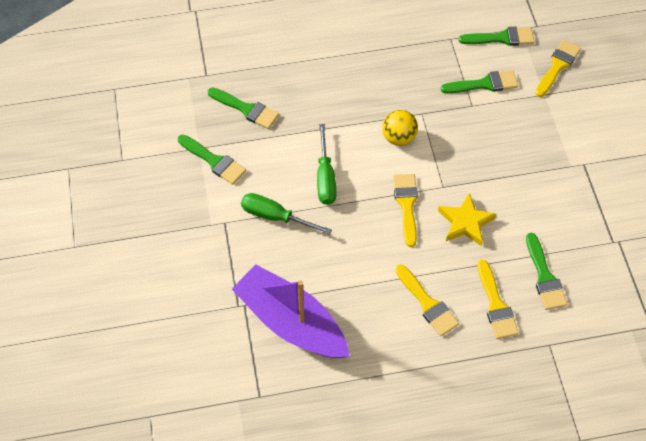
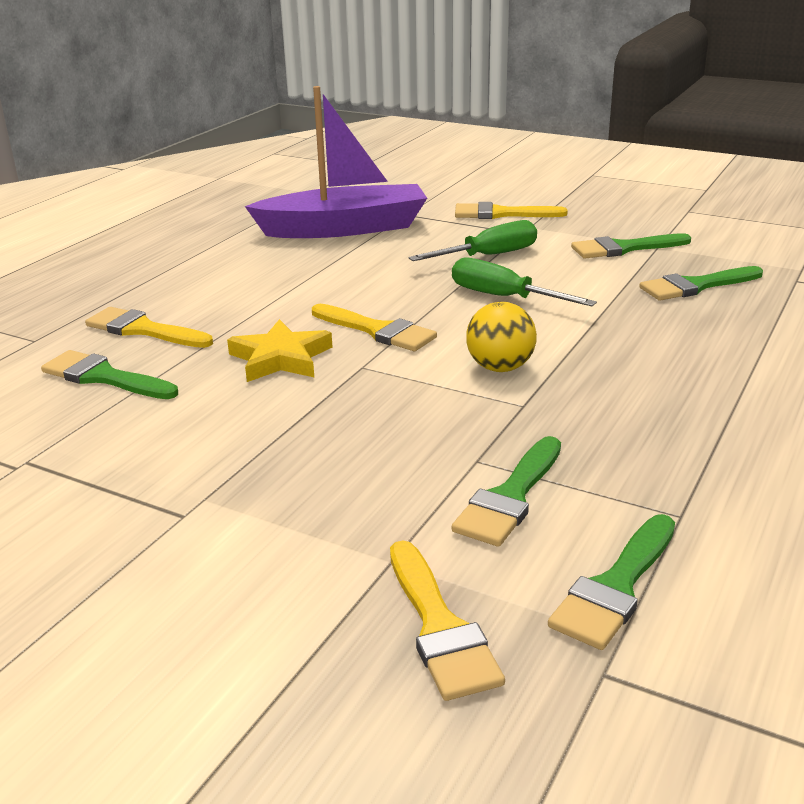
camera: 130 degrees right, 30 degrees down
yellow brush [395,264,459,336] -> yellow brush moved to [455,202,567,219]

